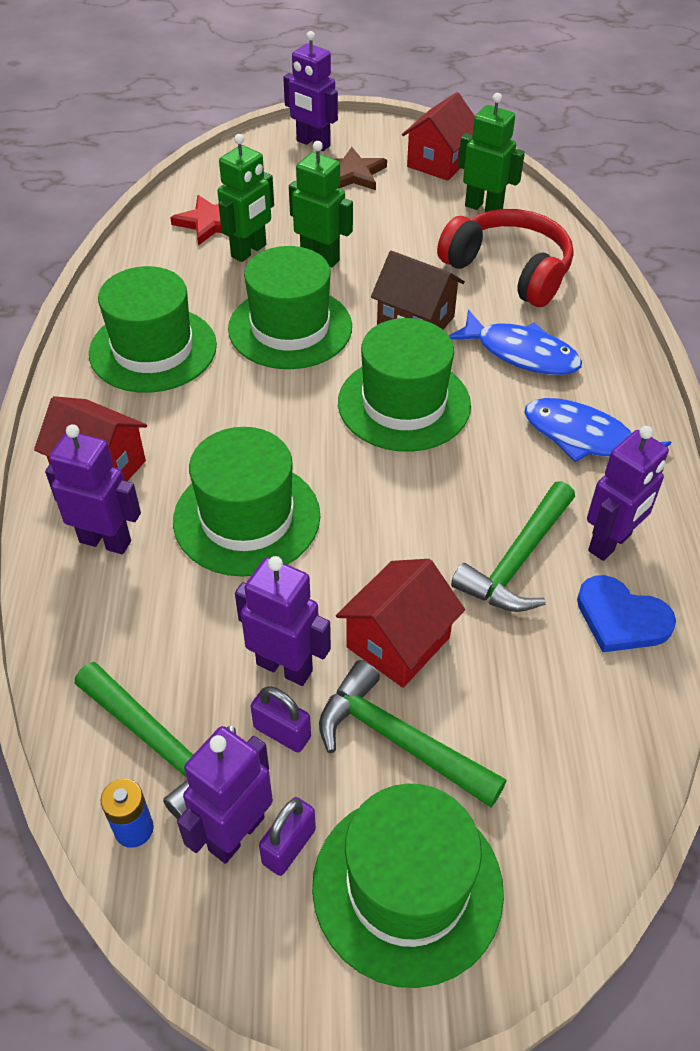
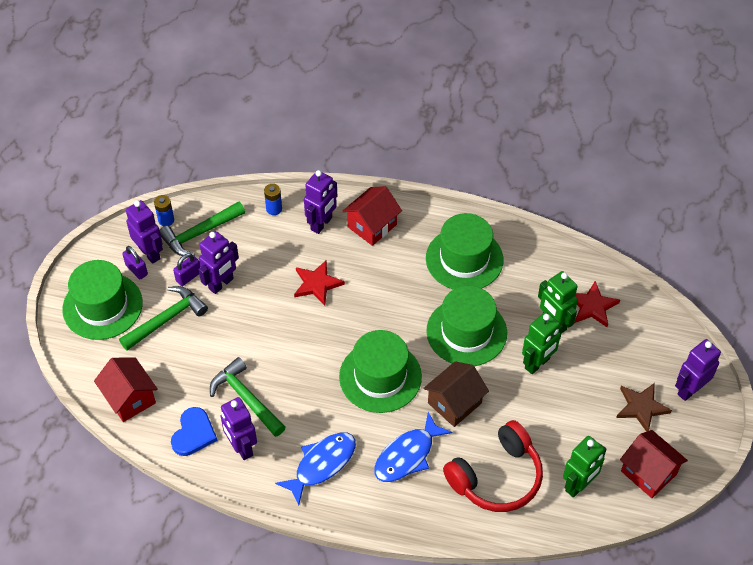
camera: 105 degrees right, 5 degrees up
green hat [173,427,320,577] -> red star [294,260,345,306]
red house [336,559,465,688] -> red house moved to [94,357,158,422]
blue heart [577,575,676,652] -> blue heart turned 150 degrees clockwise [171,407,217,456]
none -> blue battery [264,184,282,215]

